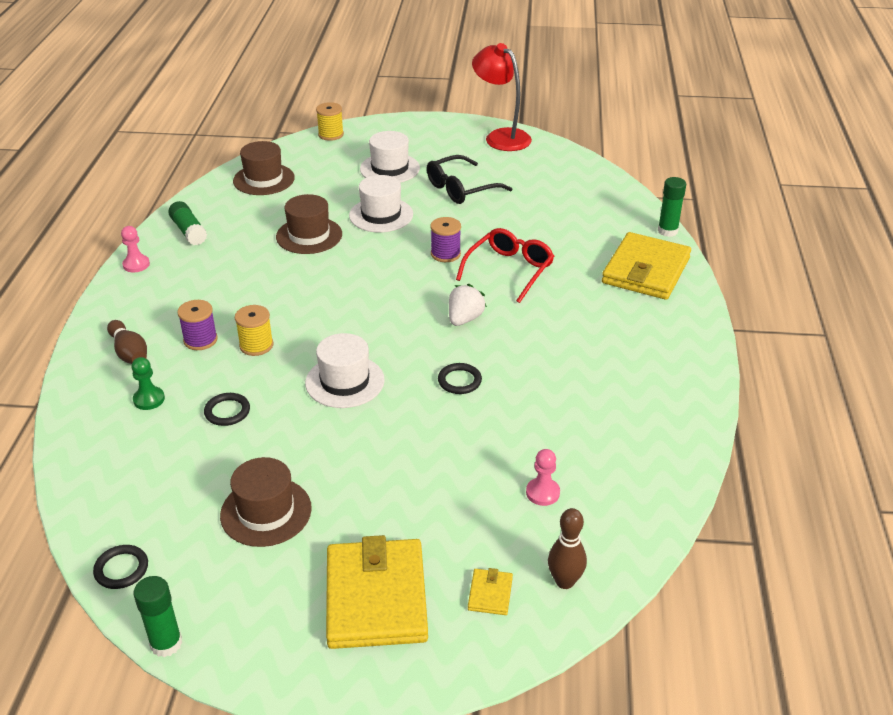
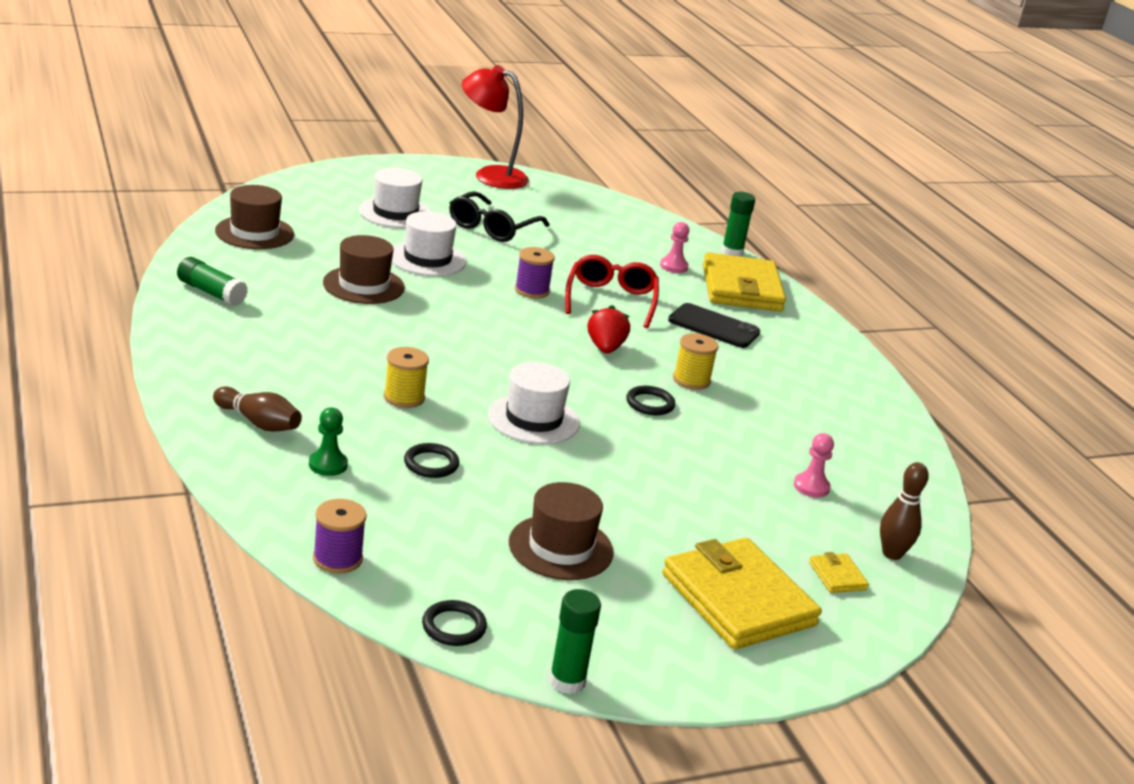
camera: 30 degrees left, 10 degrees down
pink pawn [121,226,150,272] -> pink pawn moved to [660,222,689,273]
purple spool [177,300,218,350] -> purple spool moved to [313,499,367,574]
yellow spool [316,102,344,141] -> yellow spool moved to [673,333,718,390]
white strawberry [449,284,487,326] -> red strawberry [588,305,630,353]
none -> black phone [668,303,760,348]

